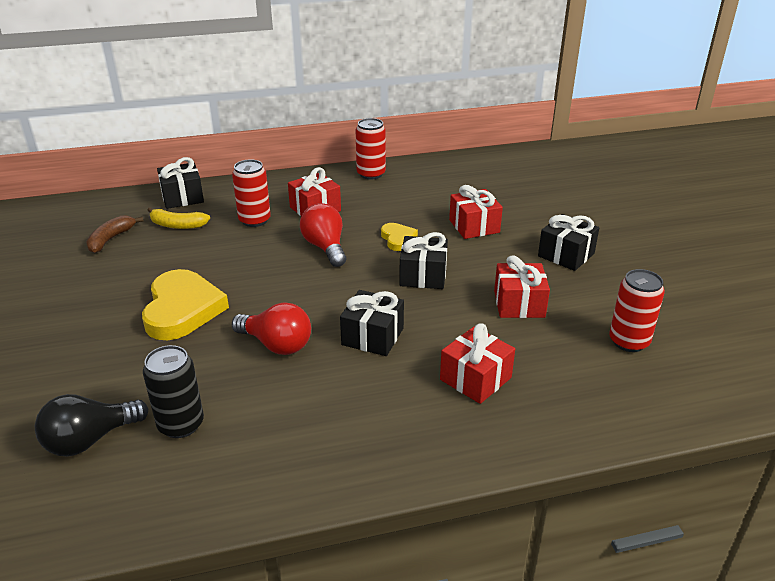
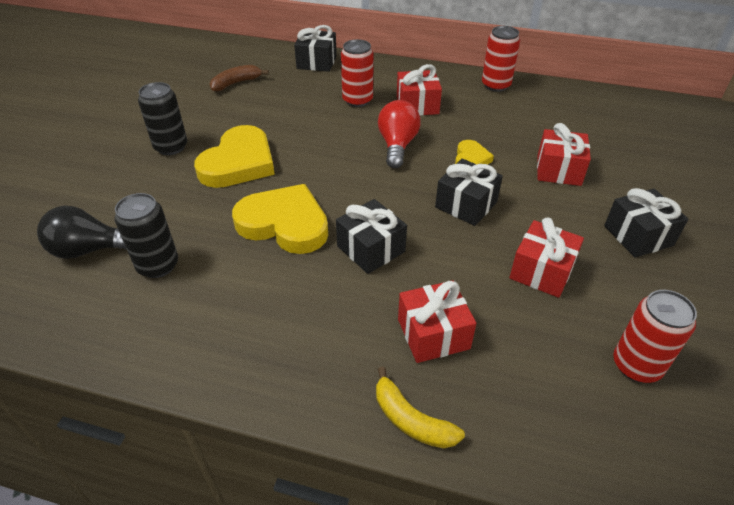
camera: 30 degrees right, 10 degrees up
yellow banana [148,207,210,229] -> yellow banana moved to [376,366,465,448]
red light bulb [232,303,311,355] -> yellow heart [232,184,328,254]
none -> black can [138,82,187,155]

